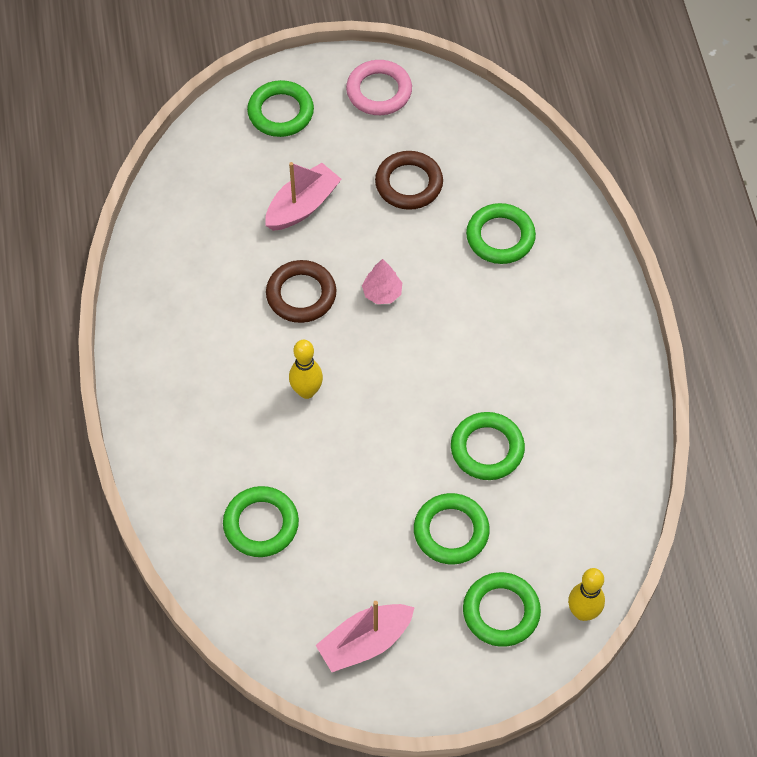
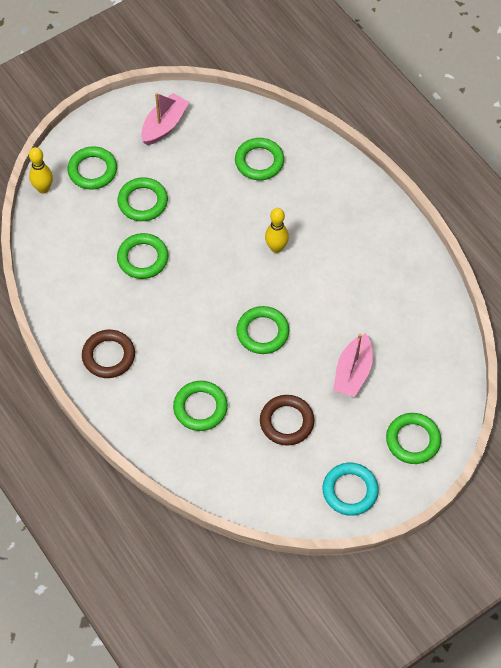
camera: 155 degrees right, 0 degrees up
brown ring [266,260,337,323] -> brown ring moved to [82,330,135,378]
pink ring [346,60,412,115] -> turquoise ring [323,463,379,516]
pink tree [362,259,402,304] -> green ring [236,306,289,354]

